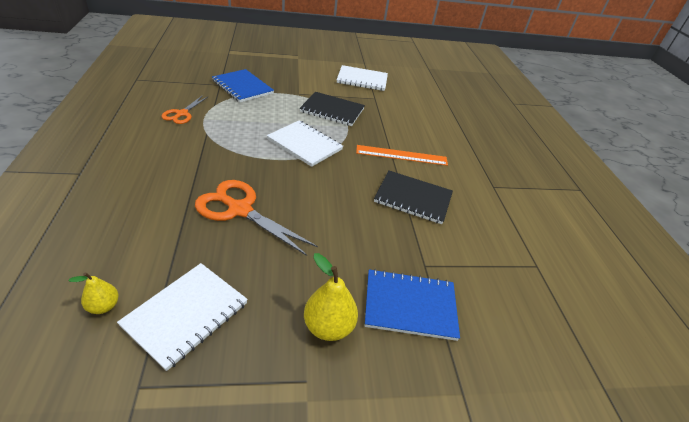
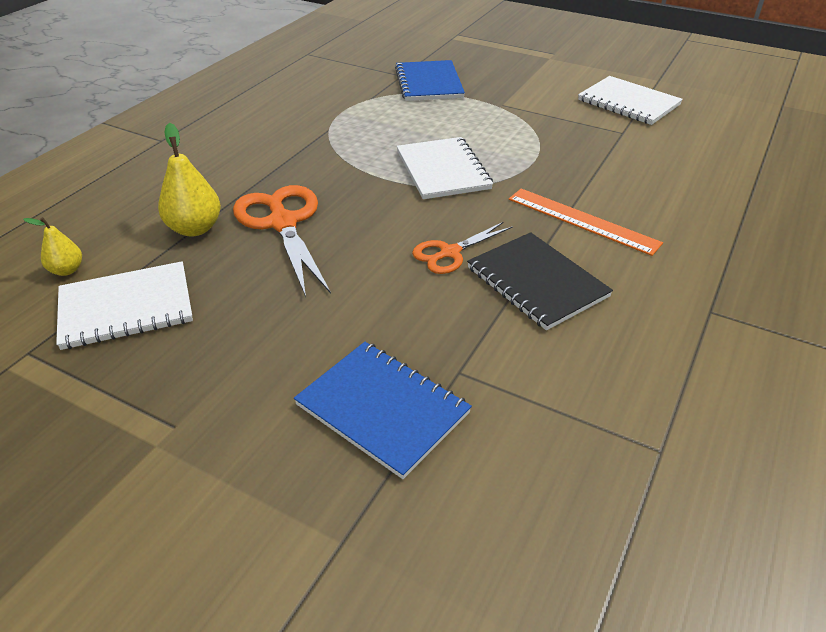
camera: 40 degrees right, 0 degrees up
orange scissors [161,95,209,124] -> orange scissors moved to [412,222,513,274]
black notebook [300,92,365,126] -> none
yellow pear [304,253,358,341] -> yellow pear moved to [158,123,221,237]

